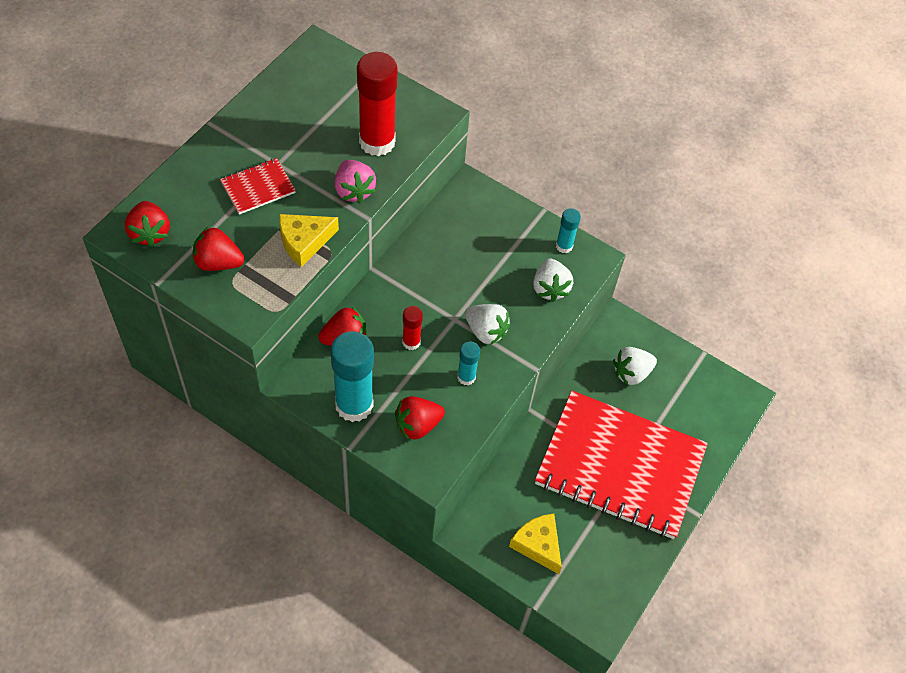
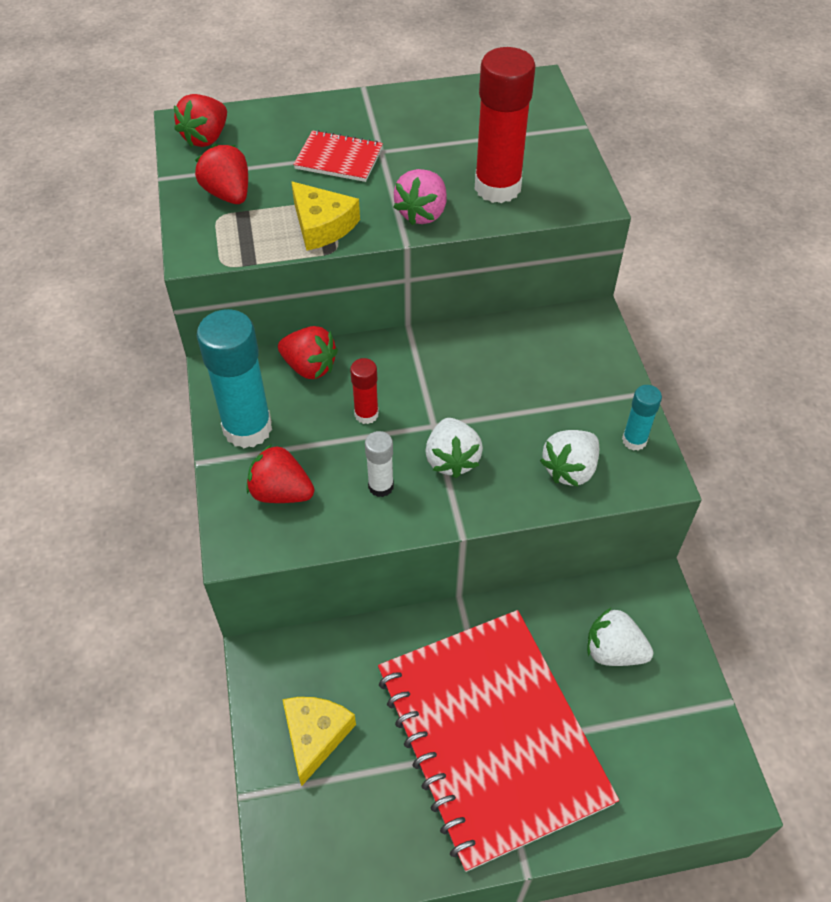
camera: 50 degrees right, 5 degrees down
yellow cheese [279,214,339,267] -> yellow cheese turned 150 degrees counterclockwise [291,182,360,251]
turquoise glue stick [457,341,480,385] -> white glue stick [365,431,394,497]

